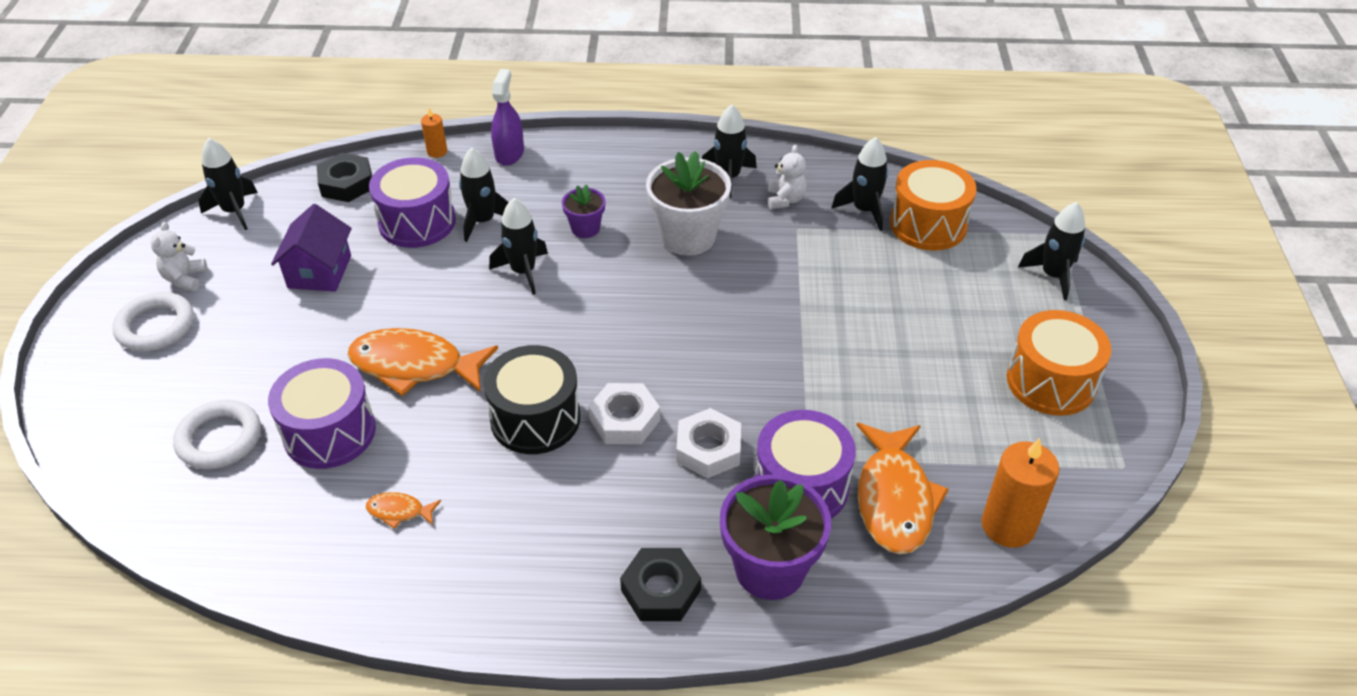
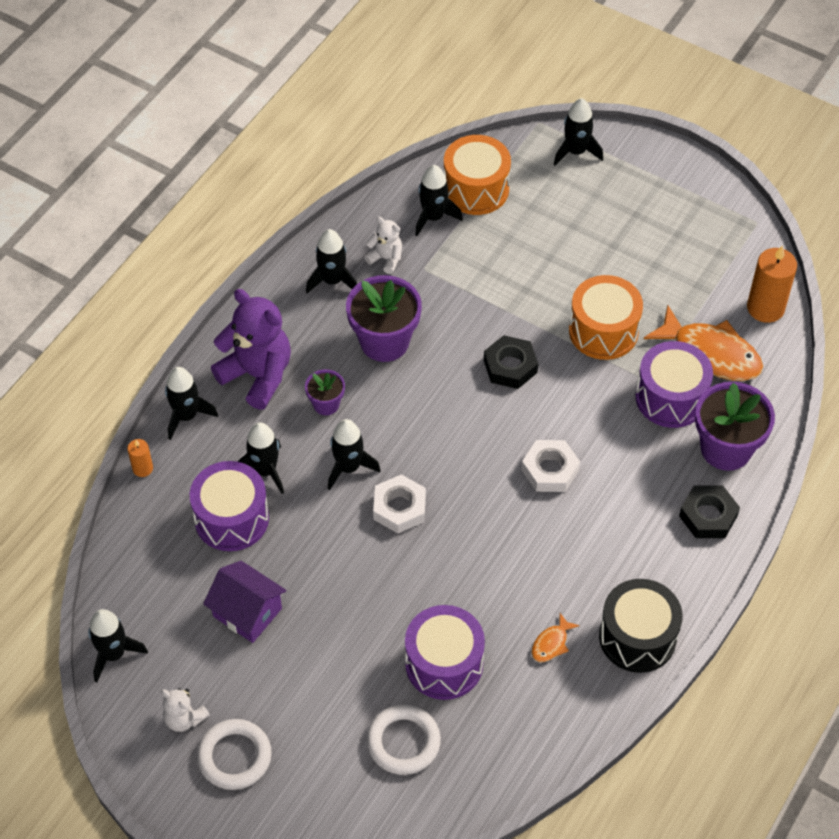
camera: 60 degrees left, 10 degrees up
black nut [317,153,372,202] -> black nut moved to [484,335,538,389]
orange fish [348,328,498,396] -> none
black drum [483,345,580,454] -> black drum moved to [599,579,683,673]
purple spray bottle [491,69,524,166] -> black rocket [165,367,218,440]
white flower pot [646,151,731,255] -> purple flower pot [346,275,422,362]
white nut [676,408,741,478] -> white nut moved to [373,474,426,533]
orange drum [1007,310,1111,416] -> orange drum moved to [569,275,643,360]
none -> purple teddy bear [211,289,291,410]

